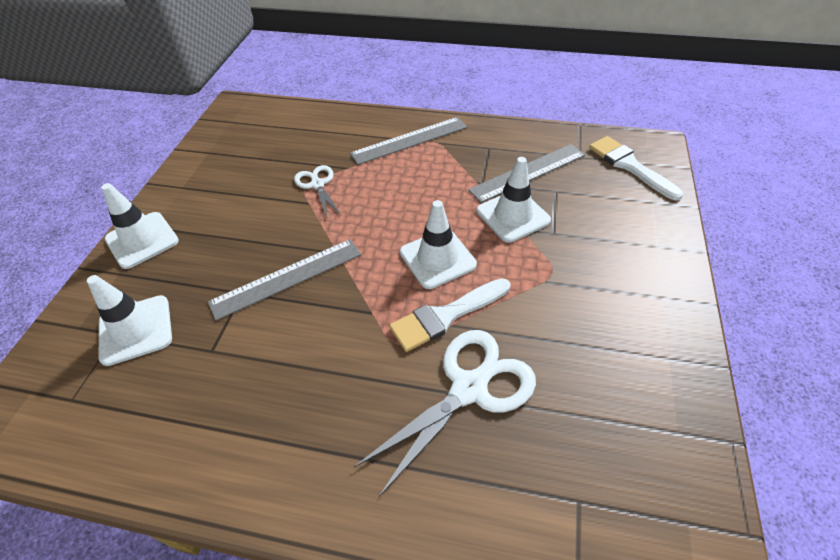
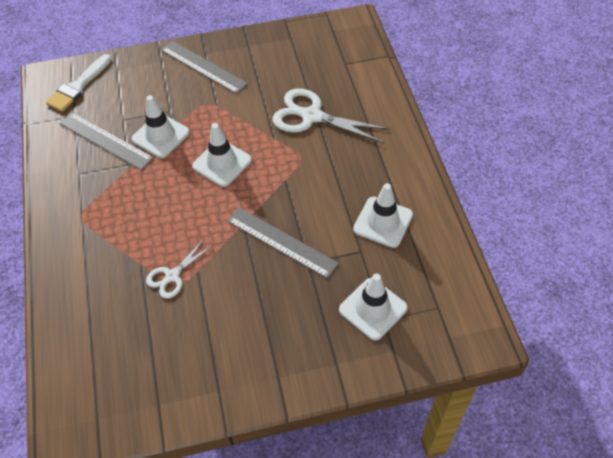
camera: 115 degrees left, 5 degrees up
white traffic cone [101,183,179,269] -> white traffic cone moved to [353,183,413,248]
grey ruler [350,117,467,165] -> grey ruler moved to [161,41,248,94]
white brush [389,278,510,352] -> none

